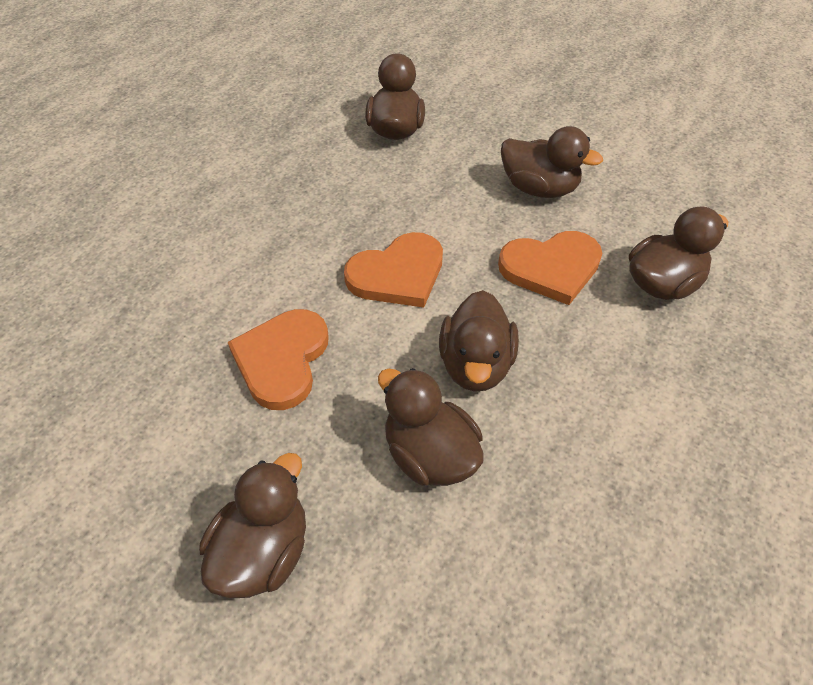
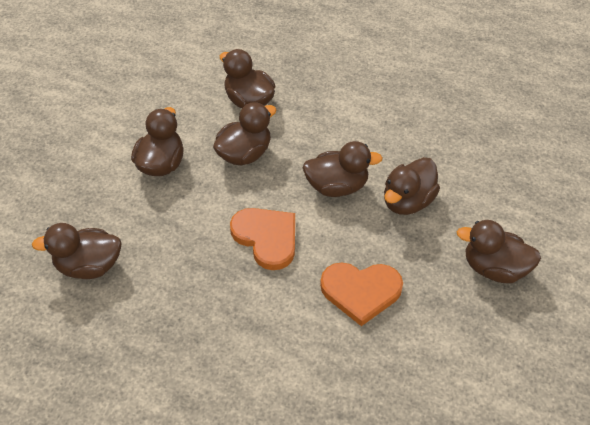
camera: 100 degrees left, 0 degrees up
orange heart [498,231,602,305] -> brown duck [213,102,277,165]

